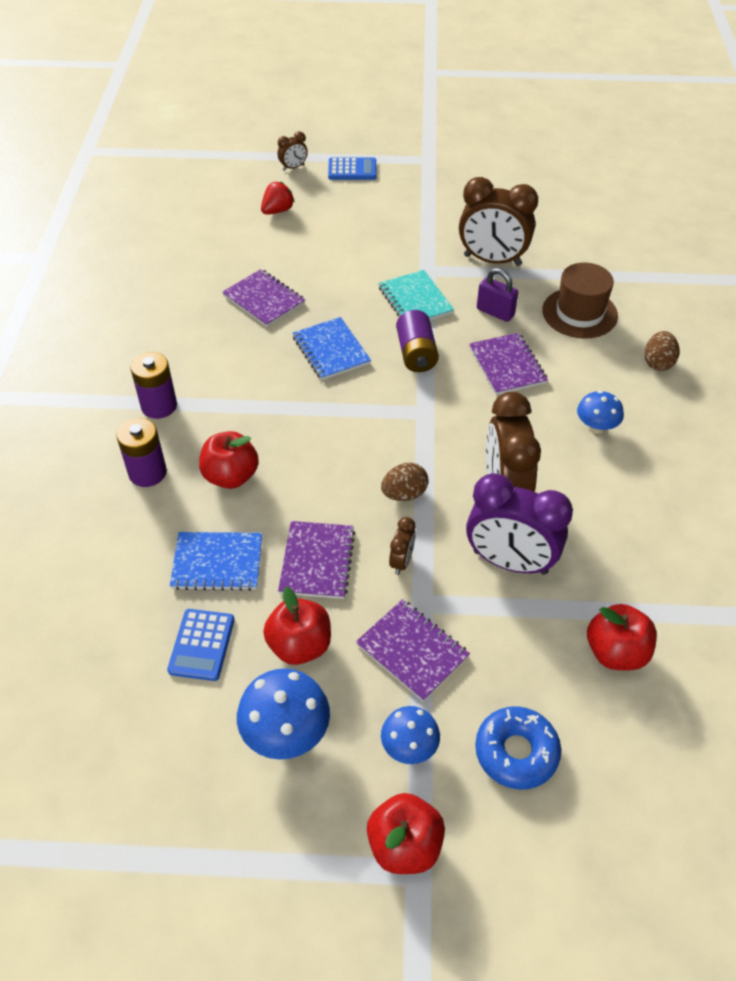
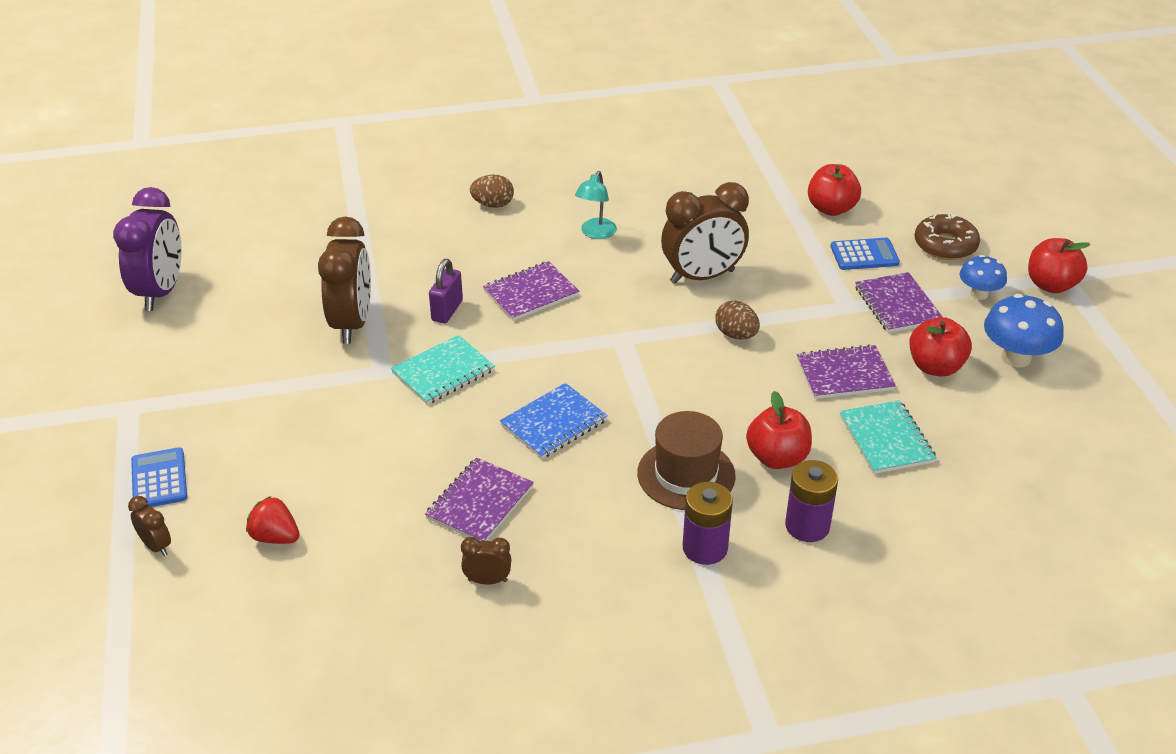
camera: 105 degrees left, 10 degrees down
blue calculator [167,609,235,681] -> blue calculator moved to [831,238,900,270]
blue notebook [170,532,262,591] -> turquoise notebook [840,400,937,474]
purple notebook [356,599,470,701] -> purple notebook turned 45 degrees counterclockwise [855,272,943,333]
brown clock [389,517,416,575] -> brown clock moved to [461,537,511,585]
purple battery [396,310,439,372] -> none
purple clock [466,473,573,575] -> purple clock moved to [113,187,182,311]
blue donut [475,706,561,790] -> brown donut [915,214,980,260]
brown hat [542,262,618,339] -> brown hat moved to [637,411,736,510]
blue mushroom [577,391,624,434] -> turquoise lamp [575,171,617,239]

